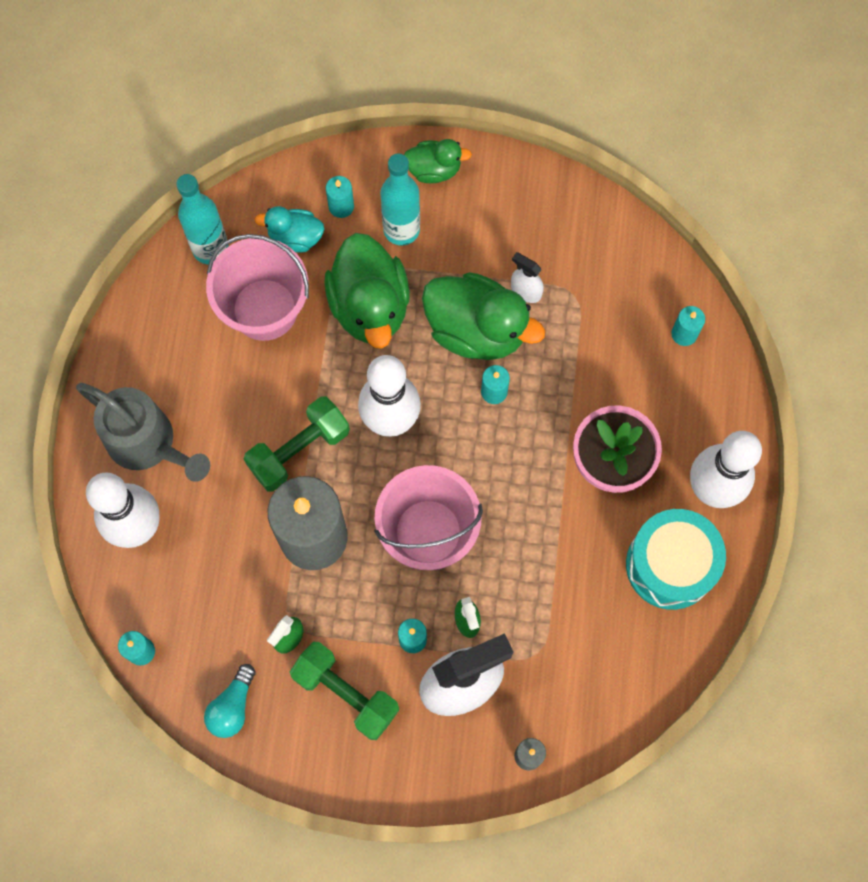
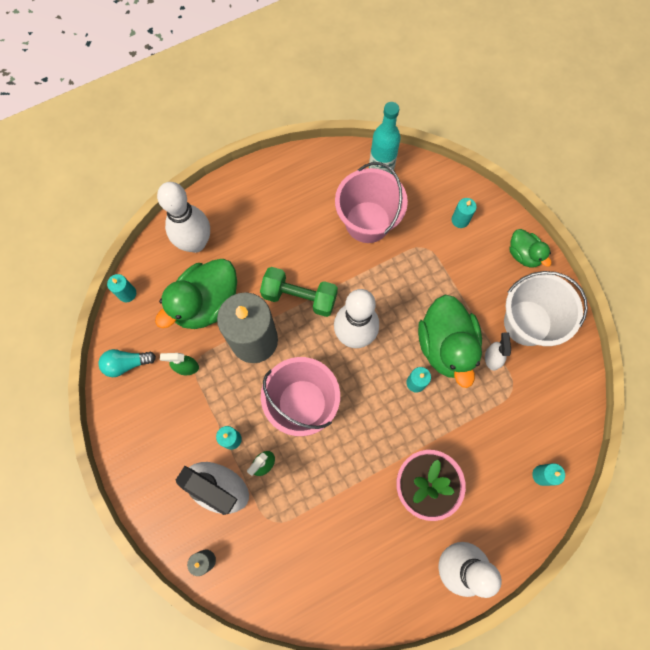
camera: 55 degrees right, 0 degrees up
grey watering can [76,383,210,482] -> none
turquoise duck [255,206,324,253] -> none
green dumbbell [290,642,399,740] -> none
green duck [324,233,410,349] -> green duck moved to [155,259,237,329]
turquoise bottle [380,154,420,246] -> none
turquoise drum [626,509,726,610] -> none
none -> white bucket [504,271,588,346]

